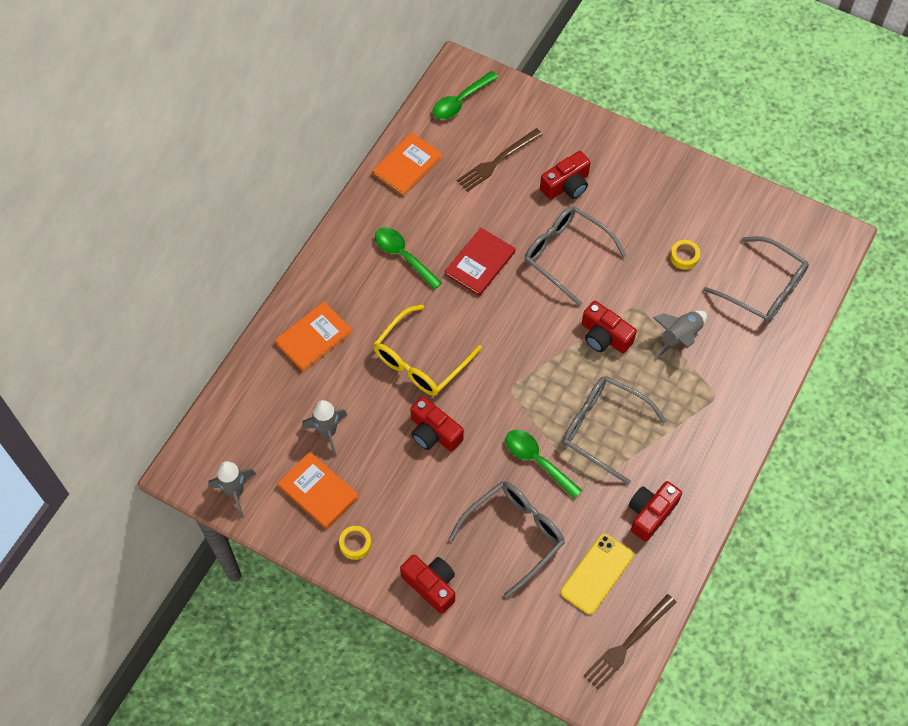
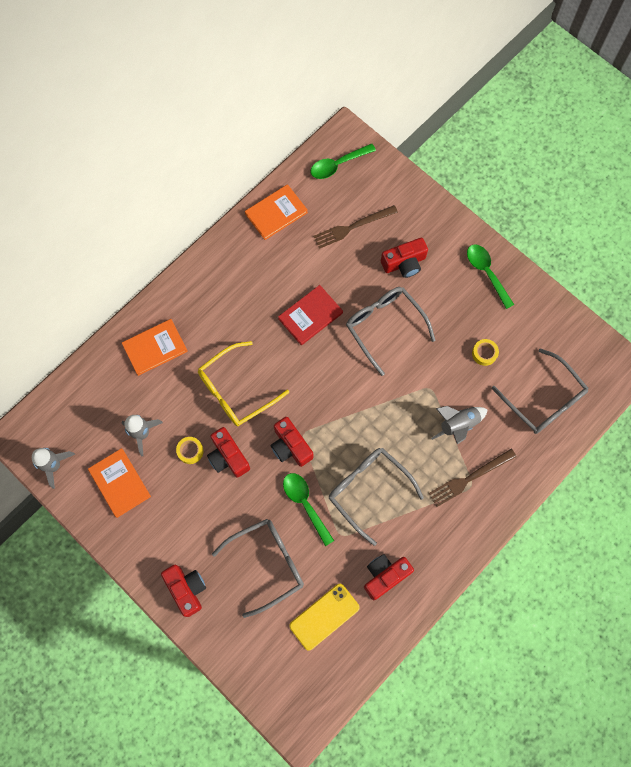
camera: 15 degrees right, 10 degrees up
yellow tape [339,526,372,560] -> yellow tape moved to [176,437,204,464]
green spoon [375,227,442,290] -> green spoon moved to [467,244,514,309]
red camera [582,301,637,353] -> red camera moved to [271,417,313,467]
brown fork [584,594,676,690] -> brown fork moved to [428,449,517,507]

